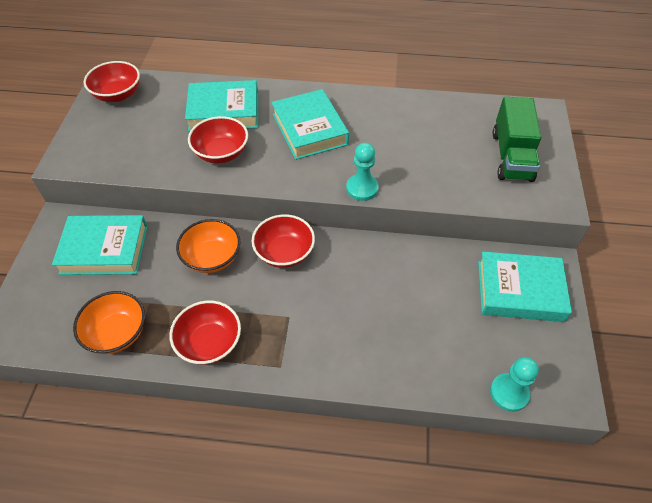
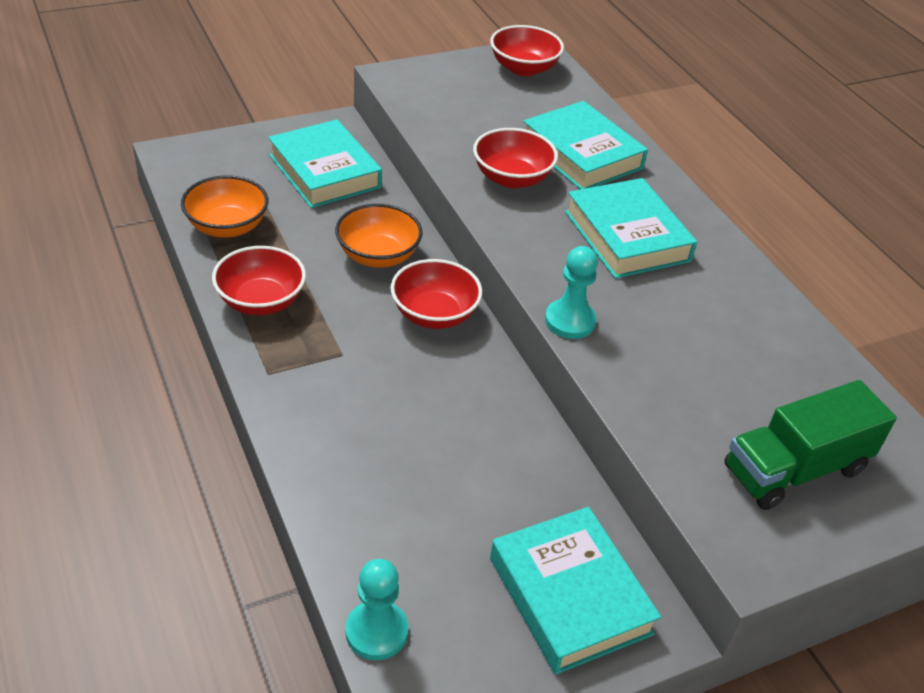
camera: 55 degrees right, 10 degrees down
turquoise book [271,89,349,160] -> turquoise book turned 60 degrees counterclockwise [565,178,697,279]

